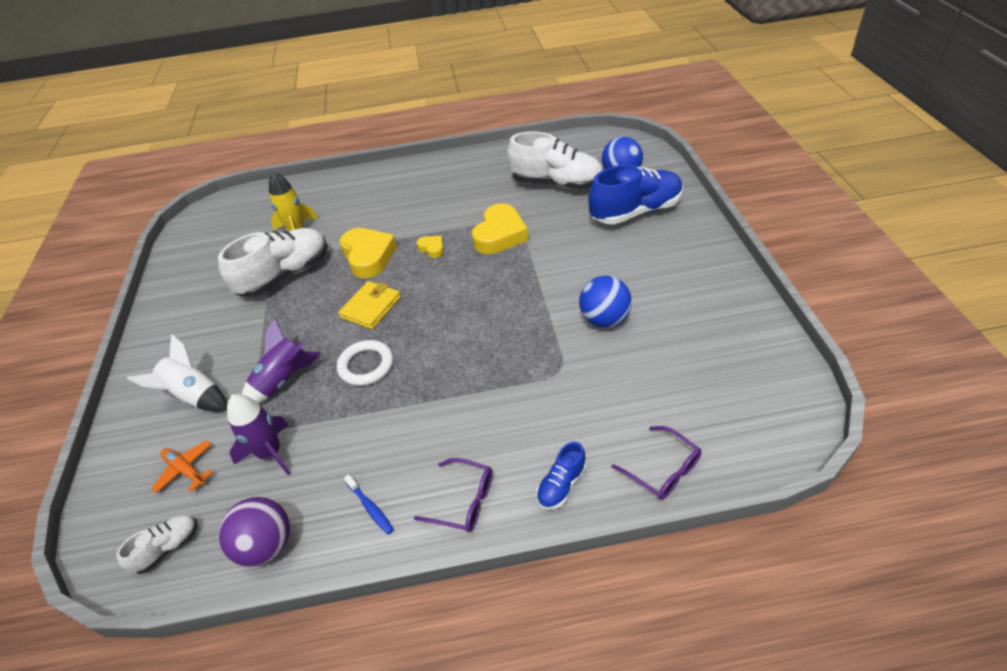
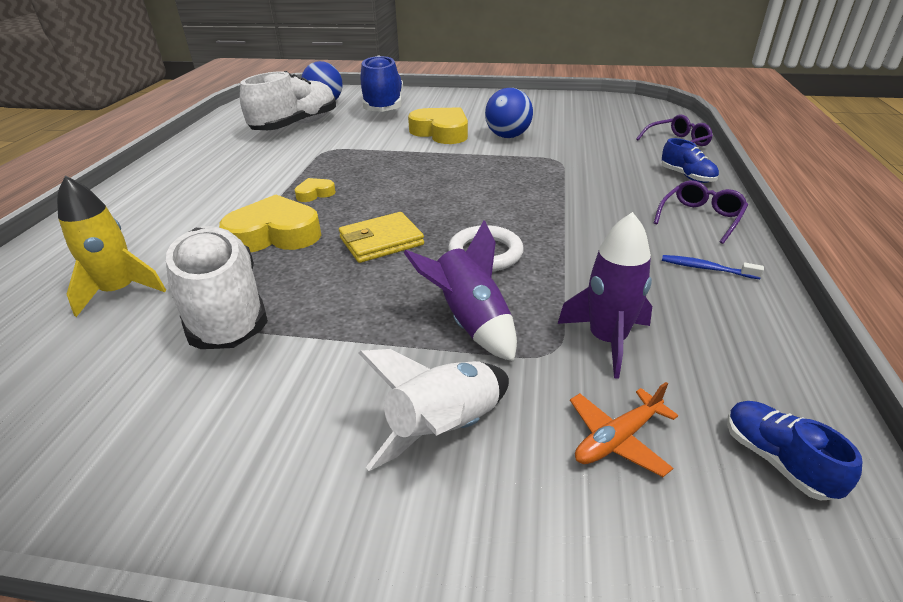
camera: 75 degrees left, 10 degrees down
white shoe [116,515,197,574] -> blue shoe [727,401,863,500]
purple ball [218,497,290,567] -> none
yellow wallet [338,281,401,329] -> yellow wallet turned 75 degrees counterclockwise [339,212,424,263]
blue toothbrush [344,474,394,535] -> blue toothbrush turned 135 degrees counterclockwise [662,255,764,279]
yellow heart [472,203,528,254] -> yellow heart moved to [408,107,468,144]

